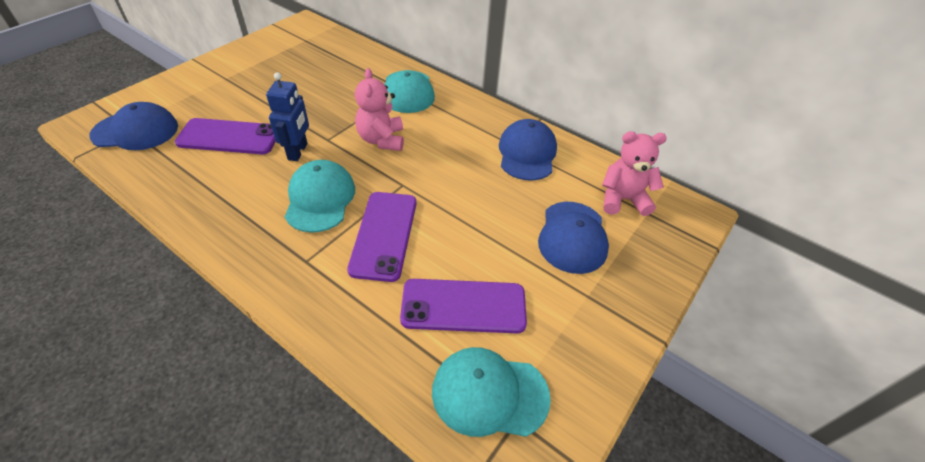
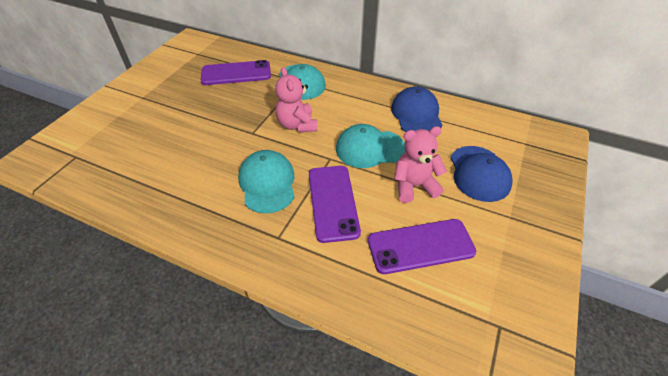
camera: 10 degrees left, 0 degrees up
blue cap [89,102,178,150] -> none
purple phone [175,118,276,154] -> purple phone moved to [201,60,271,85]
blue robot [266,72,309,161] -> none
turquoise cap [432,347,551,437] -> turquoise cap moved to [336,124,405,168]
pink teddy bear [602,131,667,216] -> pink teddy bear moved to [394,126,447,203]

